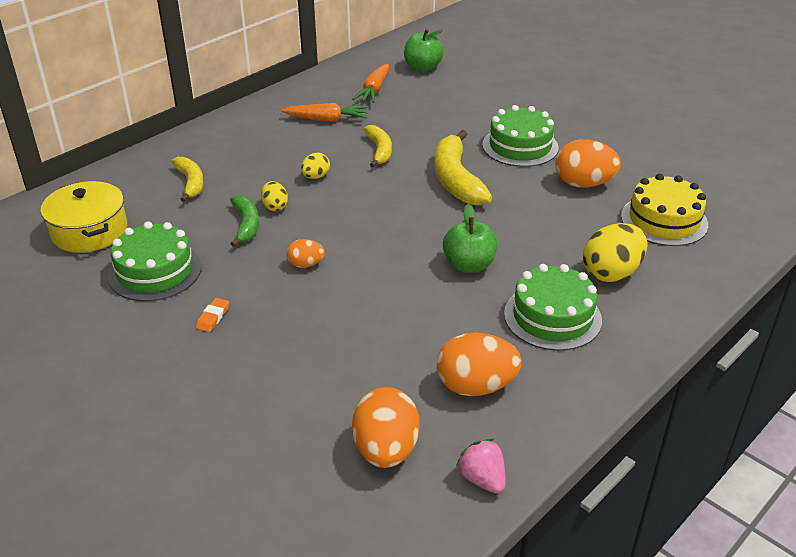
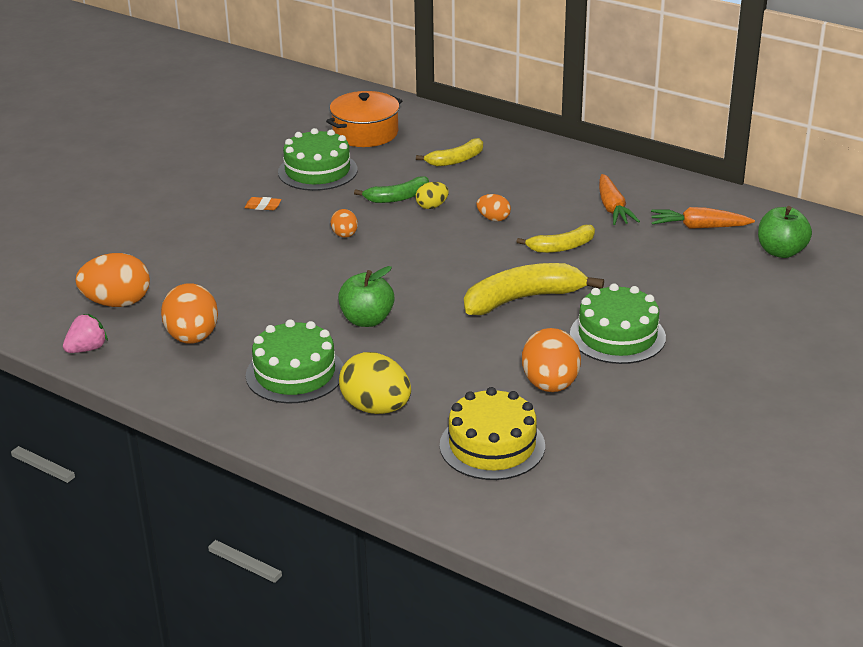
camera: 80 degrees right, 5 degrees down
yellow pot [41,181,127,253] -> orange pot [326,91,402,147]
yellow egg [301,153,330,179] -> orange egg [477,194,511,221]

